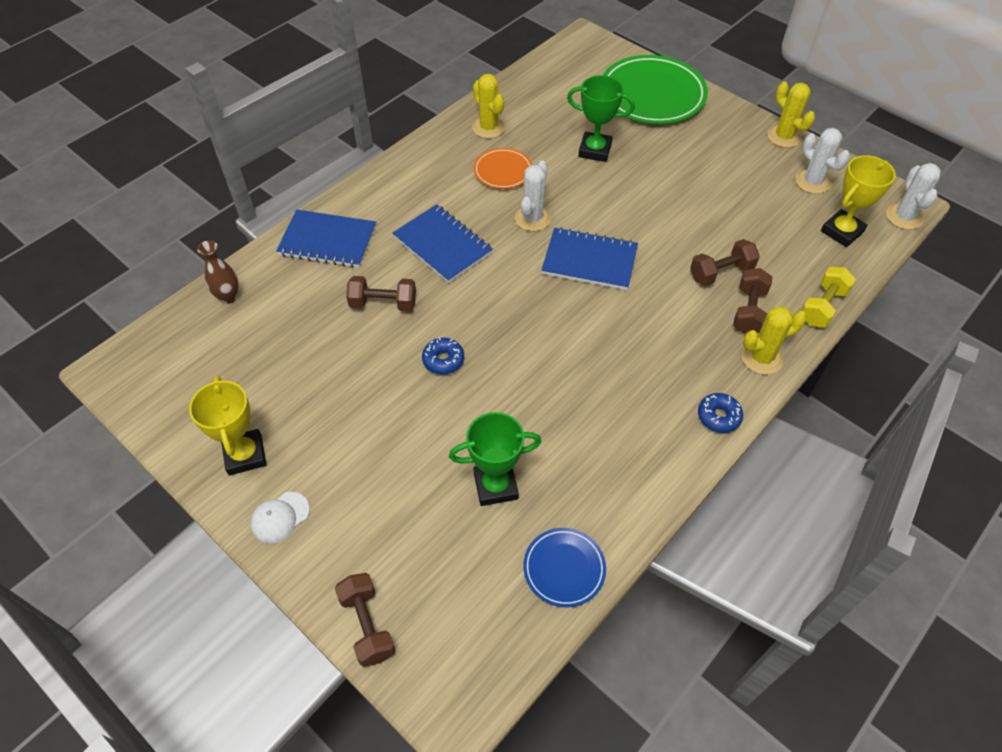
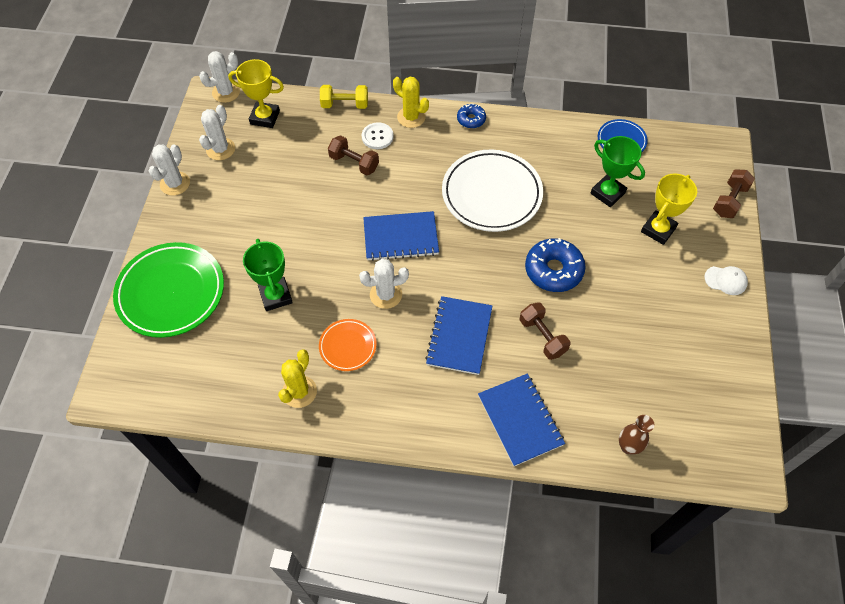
camera: 125 degrees left, 5 degrees up
yellow trophy [189,376,266,476] -> yellow trophy moved to [641,173,697,245]
blue donut [422,337,464,375] -> blue donut [525,238,586,292], size x1.80
blue notebook [541,227,638,290] -> blue notebook turned 75 degrees counterclockwise [363,211,439,261]
brown dumbbell [733,268,773,334] -> white button [362,123,394,149]
yellow cactus [767,82,815,148] -> white cactus [149,145,190,195]
none -> white plate [442,149,543,232]

